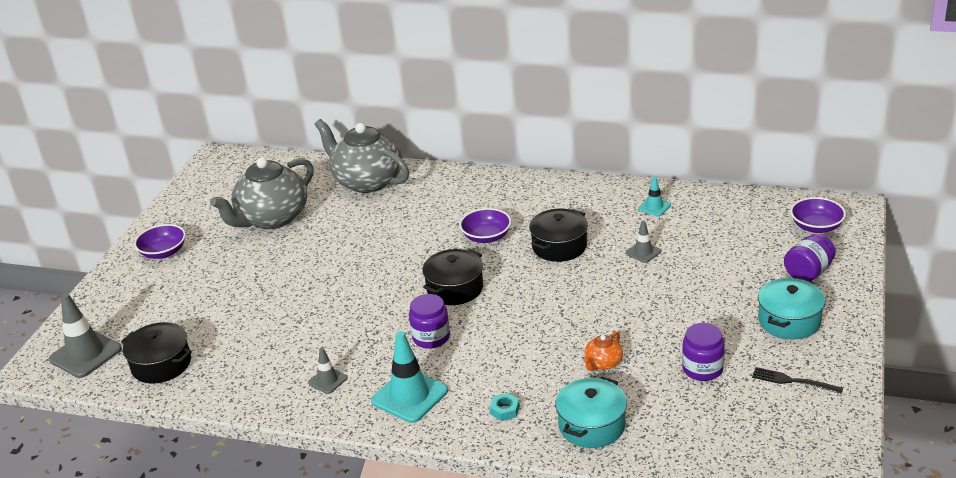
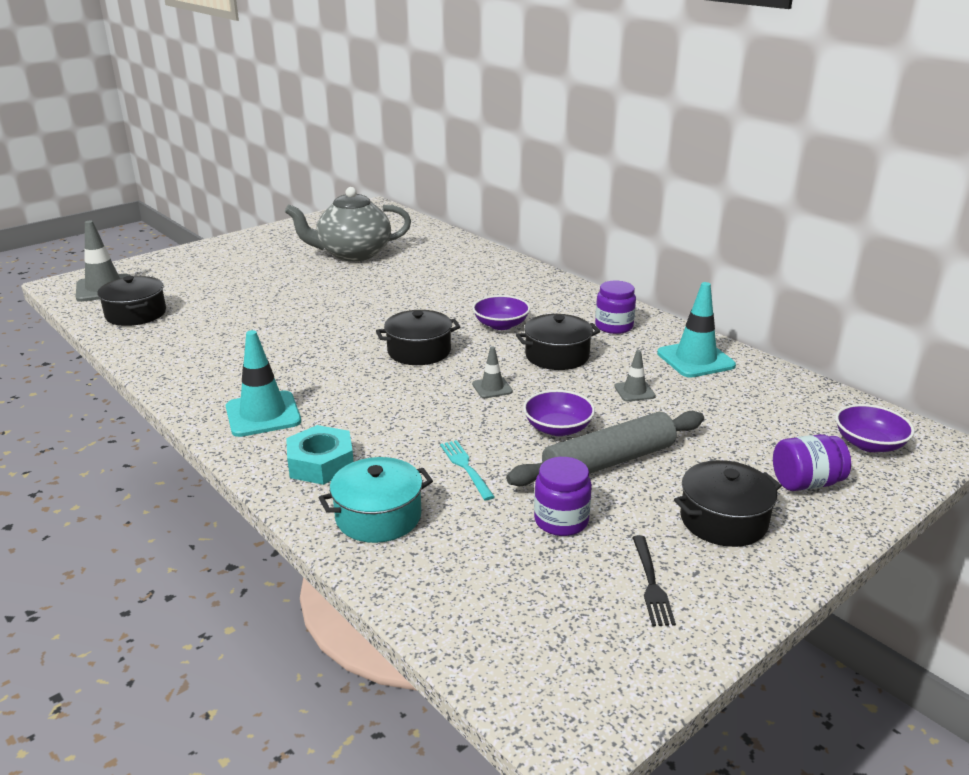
camera: 30 degrees right, 5 degrees down
purple bowl [134,224,186,259] -> purple bowl moved to [523,390,595,436]
grey traffic cone [308,348,348,394] -> grey traffic cone moved to [472,346,513,398]
grey teapot [315,119,409,193] -> none
purple jar [409,294,450,349] -> purple jar moved to [595,281,636,334]
turquoise nut [489,393,520,421] -> turquoise nut [286,425,354,485], size x1.94
orange teapot [584,332,623,371] -> turquoise fork [440,440,495,500]
turquoise traffic cone [638,176,671,216] -> turquoise traffic cone [657,282,736,378], size x1.90
black fork [752,367,843,394] -> black fork turned 150 degrees counterclockwise [632,535,676,626]
turquoise pot [758,278,825,339] -> black pot [674,460,782,547]
none -> grey rolling pin [506,411,704,486]

